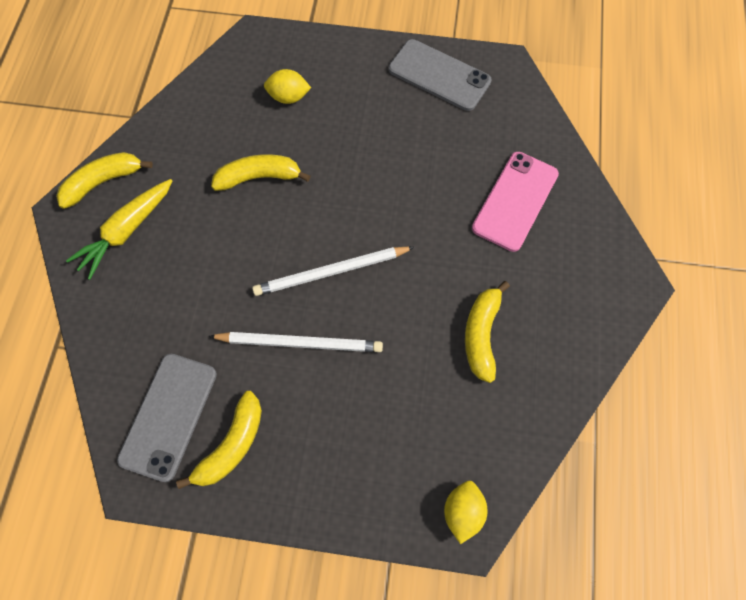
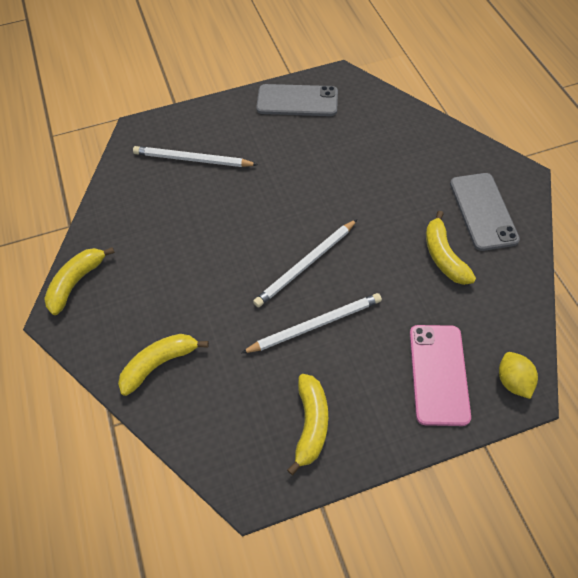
camera: 25 degrees left, 10 degrees down
yellow carrot [66,179,172,280] -> none
grey phone [117,354,217,482] -> grey phone moved to [450,173,520,251]
yellow banana [211,154,311,191] -> yellow banana moved to [118,334,209,396]
yellow lemon [264,69,311,104] -> white pencil [133,146,258,167]
pink phone [472,152,559,252] -> pink phone moved to [410,325,471,426]

